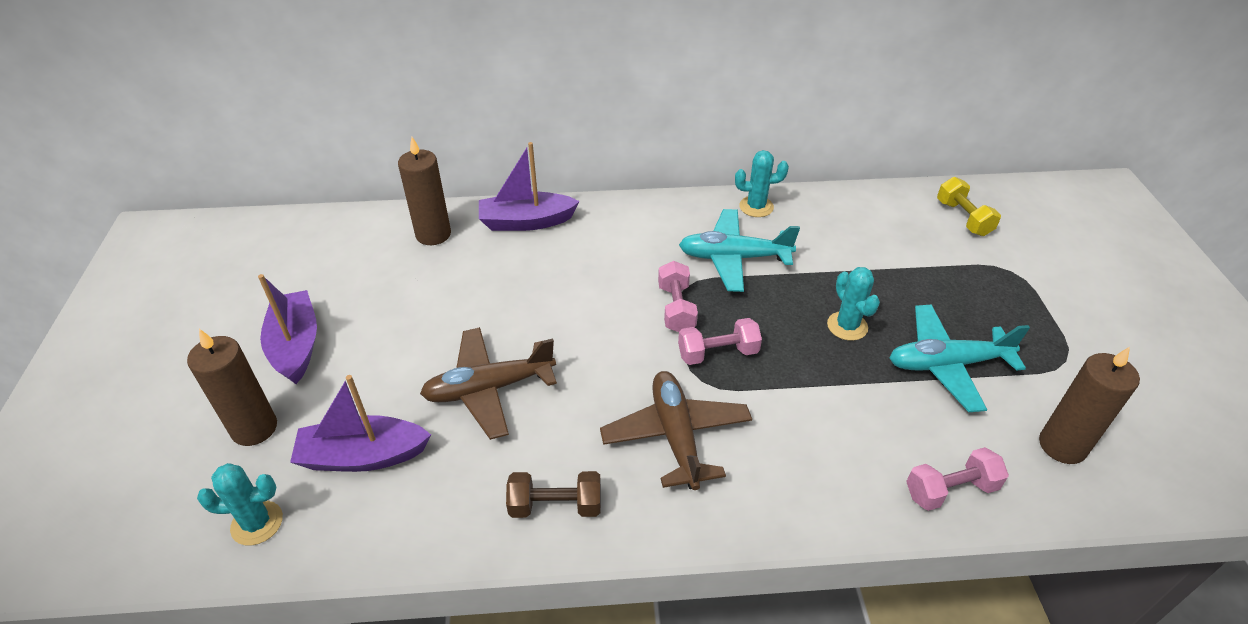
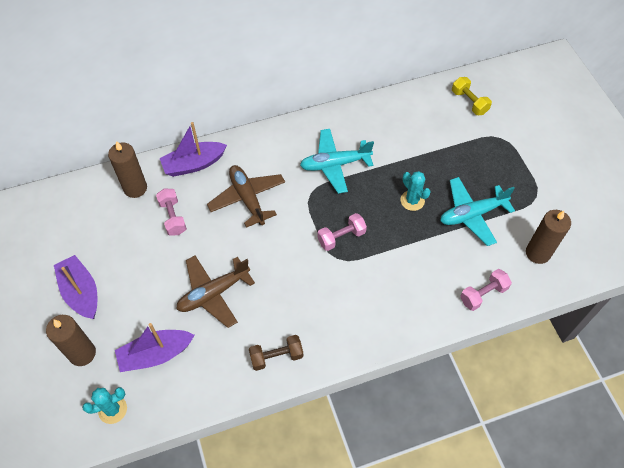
camera: 15 degrees left, 15 degrees up
brown plane [600,371,752,490] -> brown plane moved to [207,165,285,228]
pink dumbbell [658,261,698,332] -> pink dumbbell moved to [156,189,187,235]
turquoise cactus [735,150,789,217] -> none

